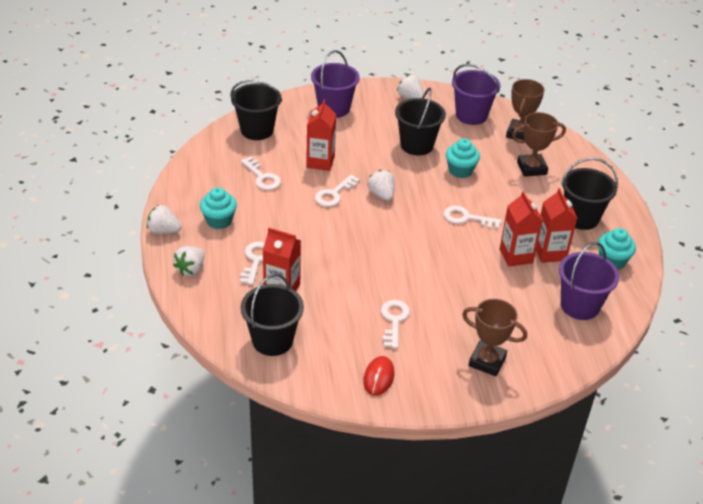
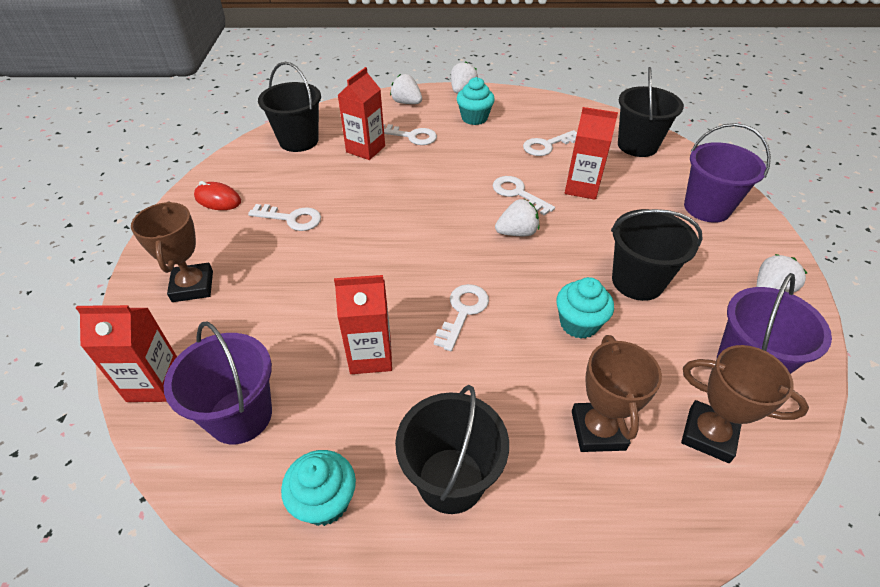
camera: 100 degrees right, 5 degrees up
brown trophy [462,299,527,376] -> brown trophy turned 45 degrees counterclockwise [131,201,213,302]
red carton [536,188,577,263] -> red carton moved to [76,305,177,402]

